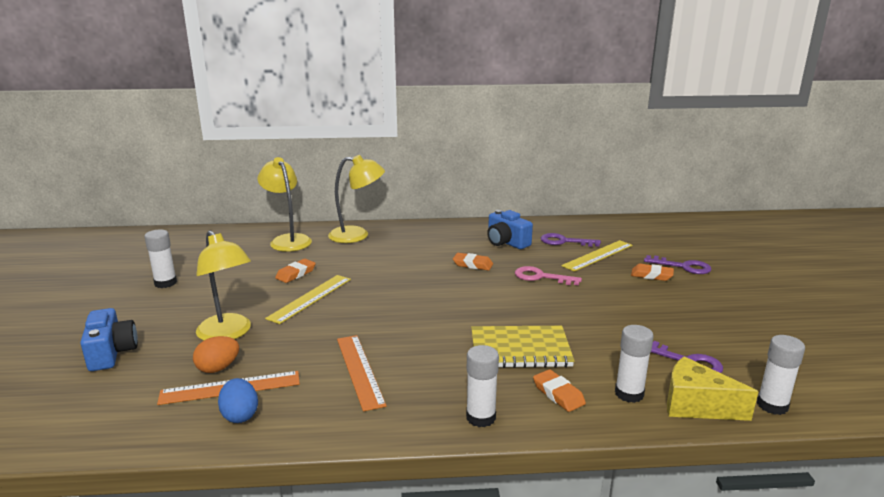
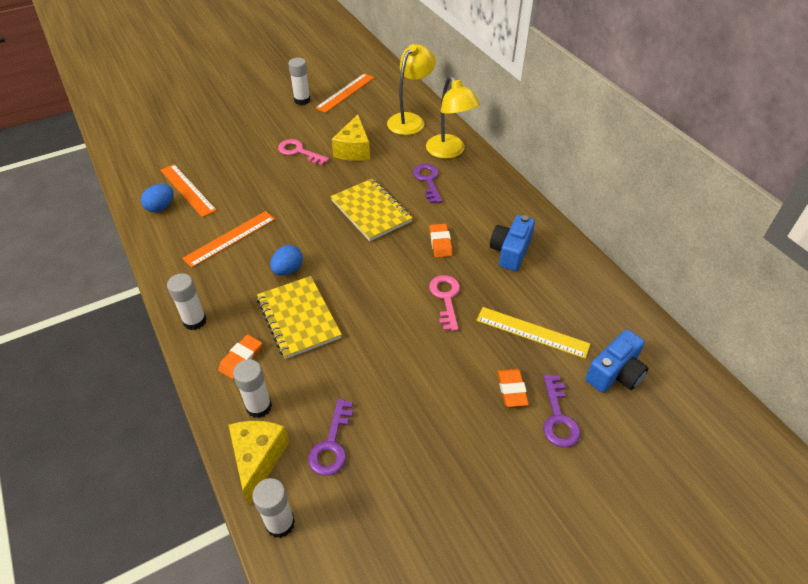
camera: 65 degrees right, 25 degrees up
blue camera [80,308,138,371] -> blue camera moved to [585,329,648,393]
orange egg [193,336,239,373] -> none
yellow lamp [196,230,251,341] -> none
yellow ruler [265,275,351,324] -> none
orange eraser [275,259,316,283] -> yellow cheese [332,114,370,161]
purple key [541,233,601,247] -> purple key moved to [413,164,442,204]
none -> blue egg [270,245,303,276]
none -> pink key [278,139,329,165]
none -> orange ruler [315,73,375,113]
none -> yellow notebook [331,178,413,241]

